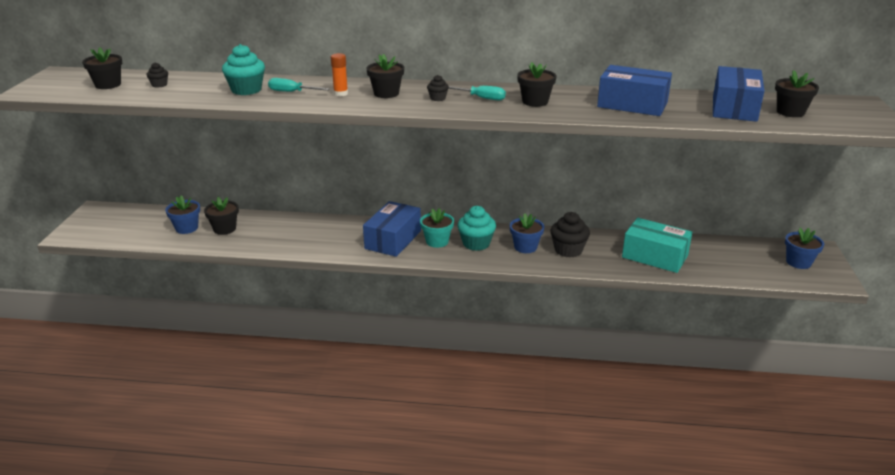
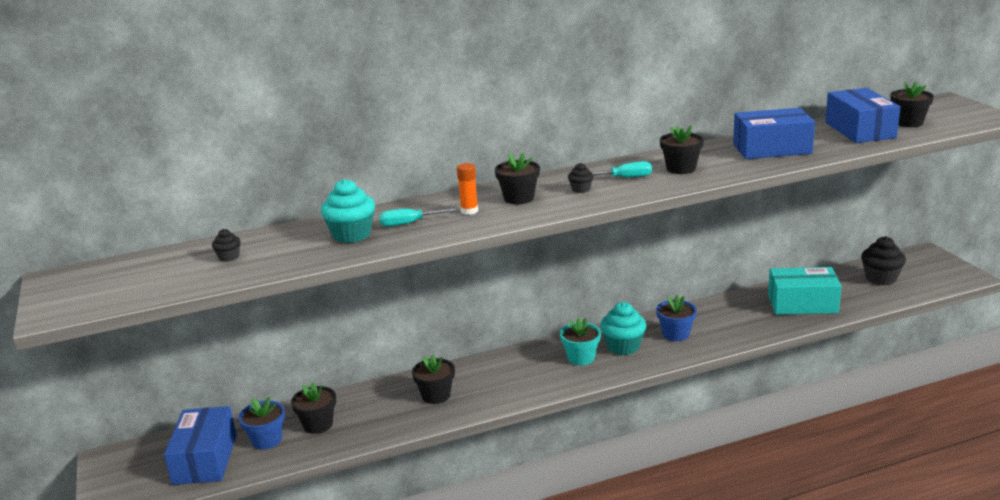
camera: 25 degrees left, 5 degrees down
black flower pot [82,47,122,89] -> black flower pot moved to [412,354,455,404]
blue box [363,201,421,257] -> blue box moved to [164,406,237,485]
black cupcake [550,212,590,257] -> black cupcake moved to [861,236,906,285]
blue flower pot [785,228,824,269] -> none

